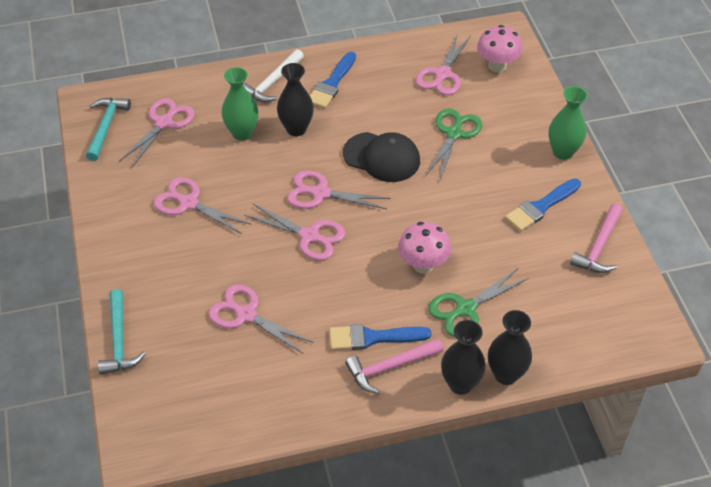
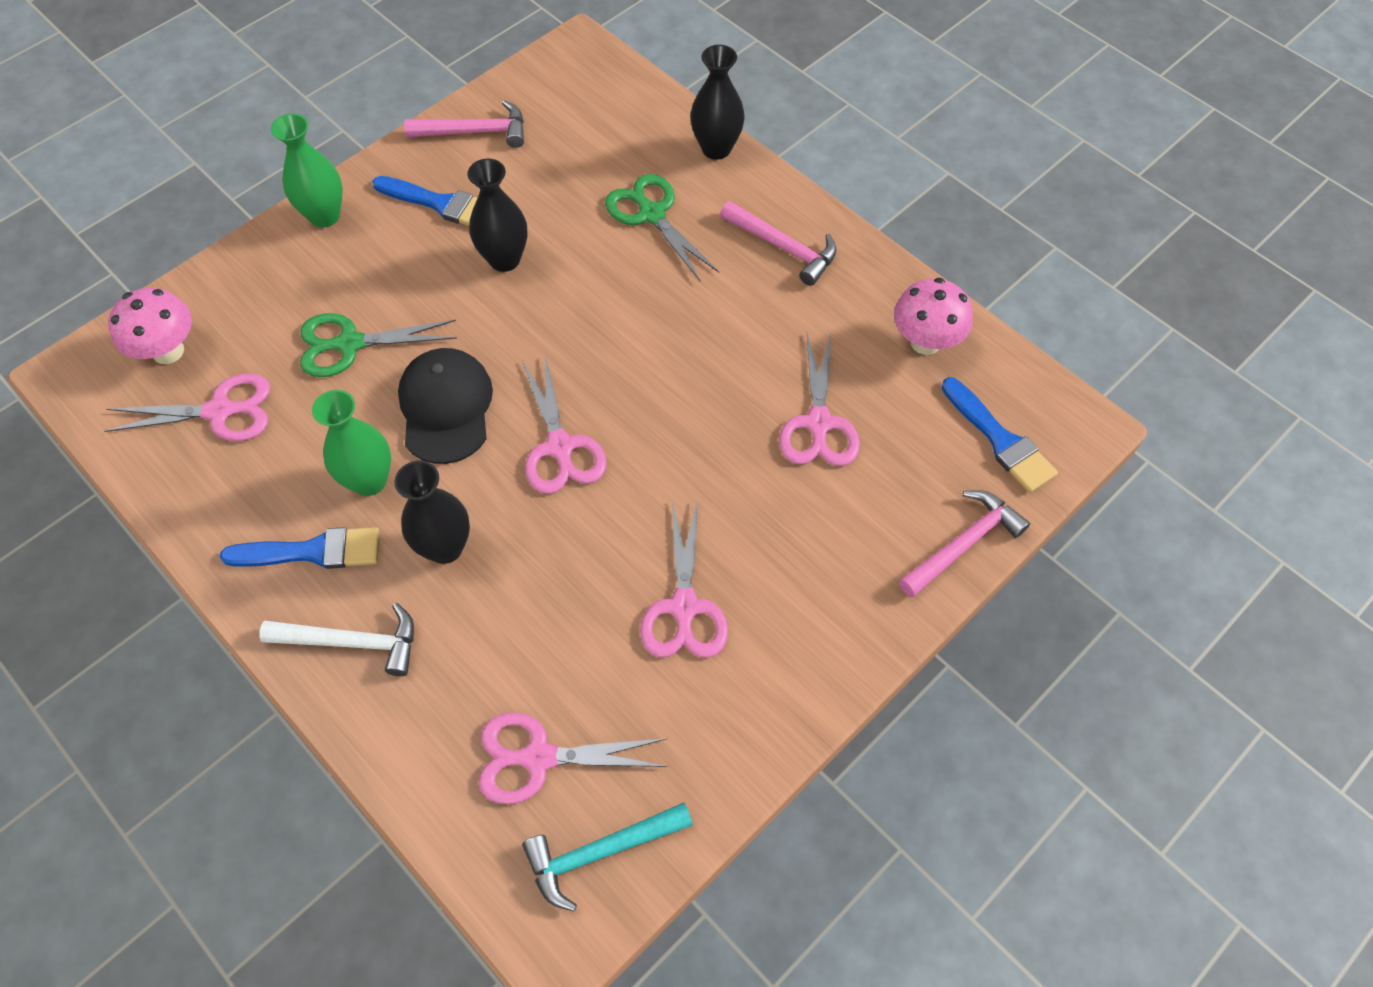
camera: 120 degrees left, 10 degrees up
turquoise hammer [98,289,145,375] -> pink hammer [899,490,1030,597]
green vase [222,67,259,141] -> green vase moved to [312,390,391,496]
pink scissors [244,203,345,261] -> none
blue brush [329,324,431,350] -> blue brush moved to [942,377,1058,493]
pink mushroom [398,222,451,274] -> pink mushroom moved to [894,278,973,355]
green scissors [428,268,529,337] -> green scissors turned 150 degrees counterclockwise [605,174,719,281]
black vase [441,320,486,395] -> black vase moved to [467,159,528,272]

